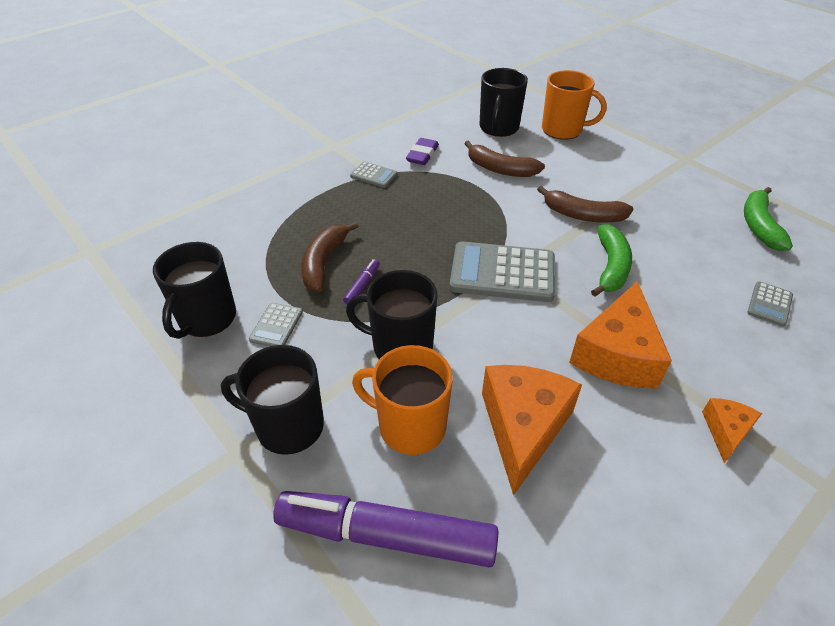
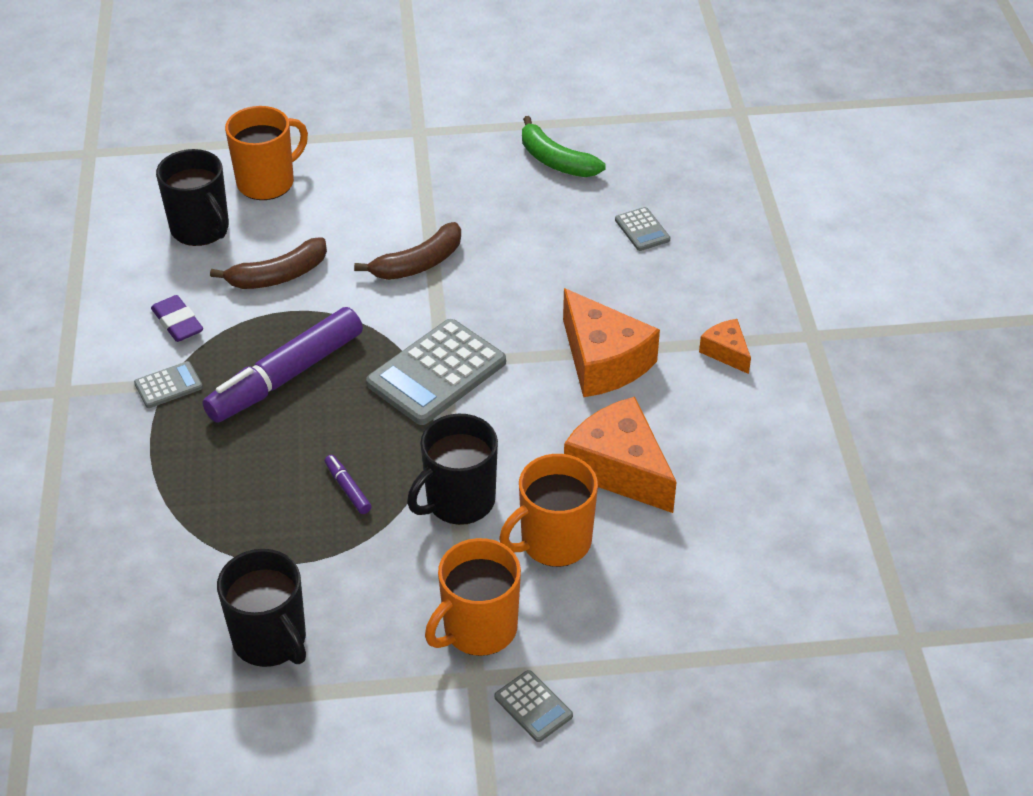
camera: 55 degrees left, 0 degrees up
black mug [221,345,324,455] -> orange mug [425,538,521,656]
grey calculator [249,303,303,347] -> grey calculator moved to [494,670,573,742]
purple marker [273,491,499,568] -> purple marker moved to [203,307,363,423]
brown banana [301,222,358,292] -> none
green banana [591,224,632,297] -> none

